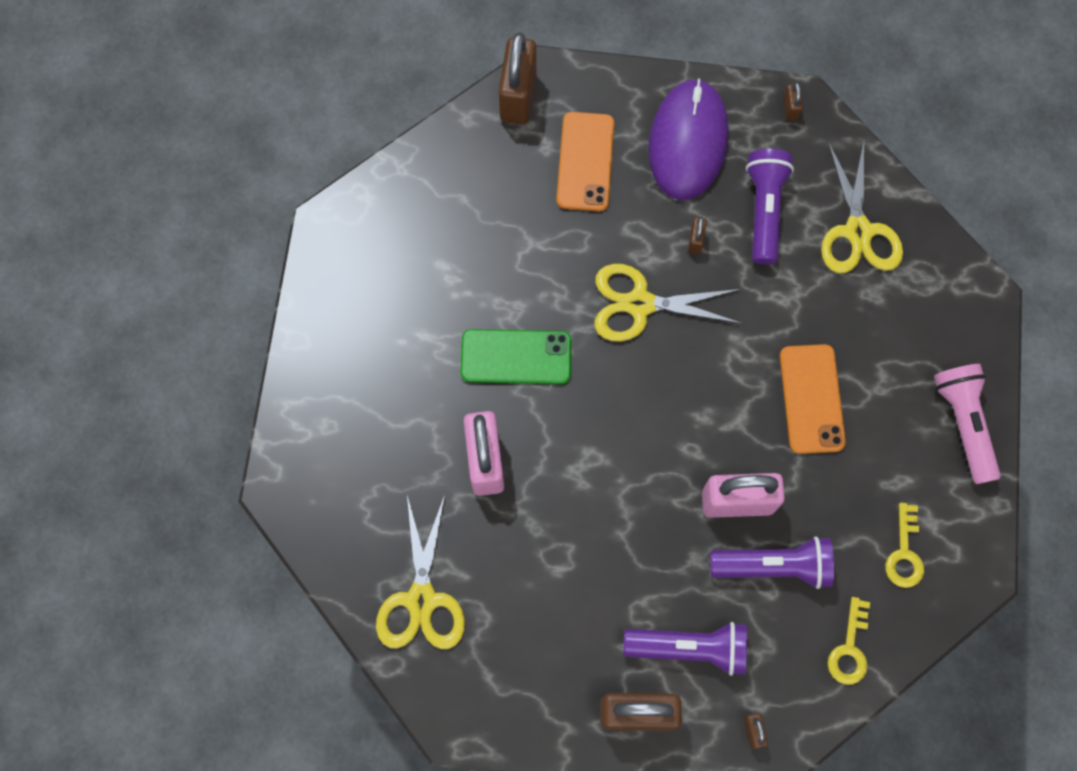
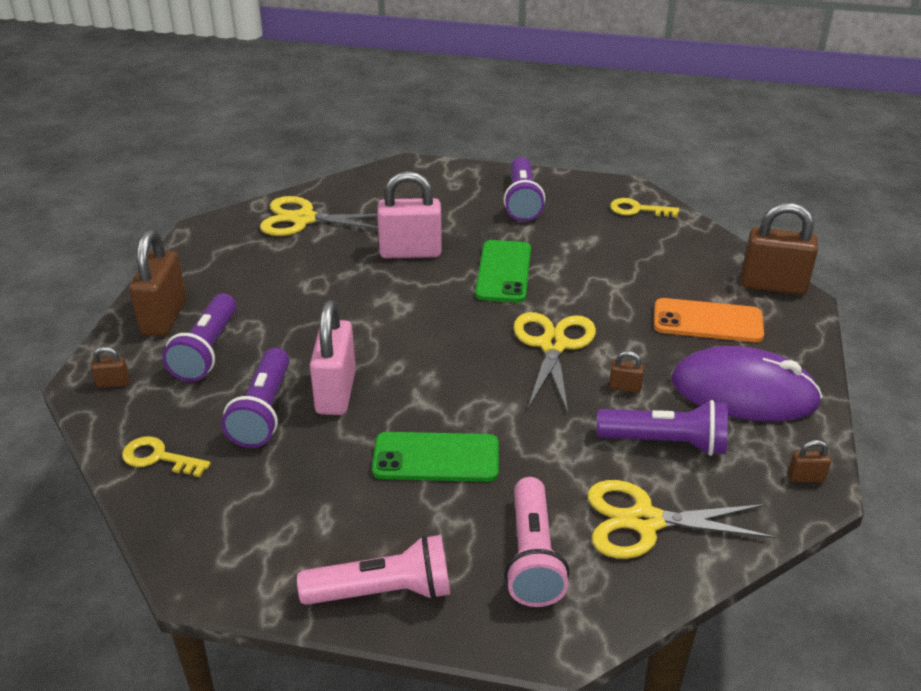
camera: 95 degrees right, 35 degrees down
orange phone [780,344,846,454] -> green phone [372,432,499,482]
yellow key [885,503,924,588] -> yellow key moved to [610,198,679,217]
none -> purple flashlight [504,157,545,222]
none -> pink flashlight [505,477,570,607]

